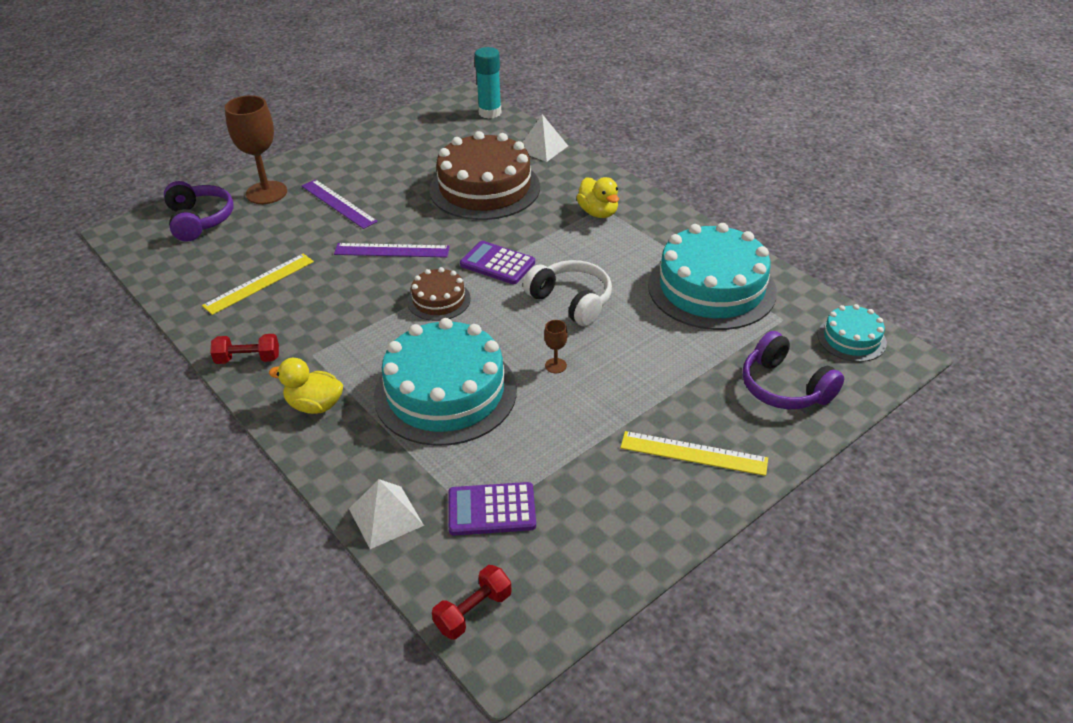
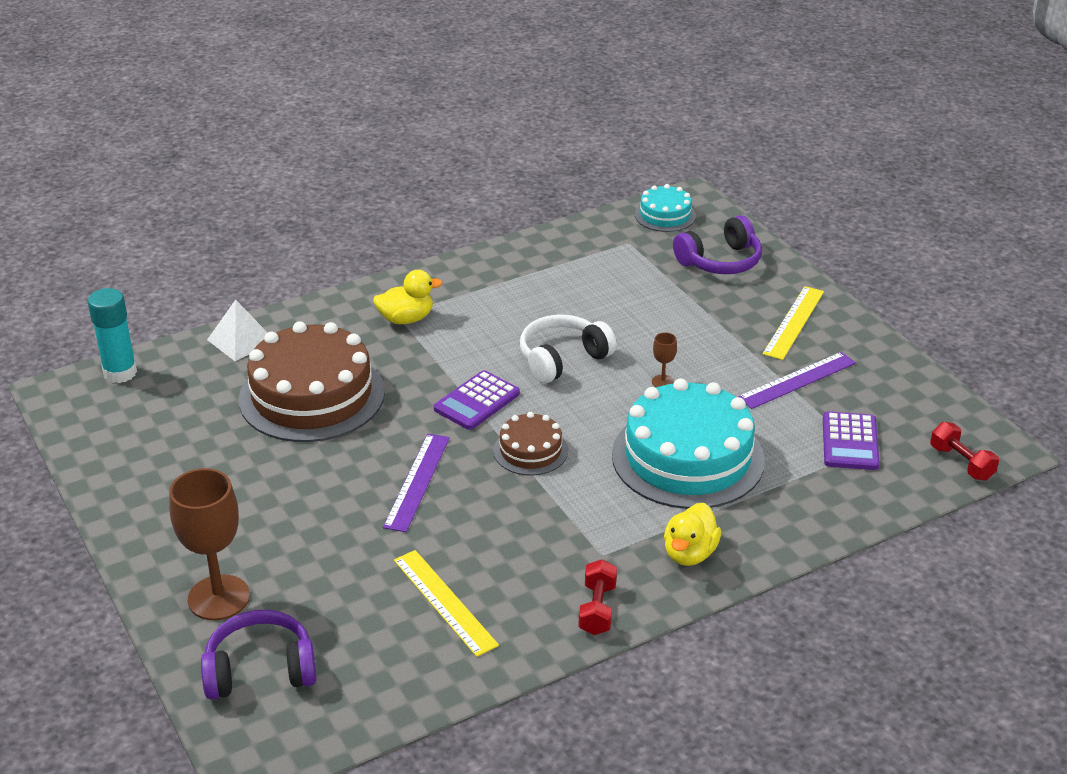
camera: 80 degrees left, 5 degrees down
purple ruler [302,179,378,229] -> purple ruler moved to [738,352,856,409]
white pyramid [349,479,424,549] -> none
turquoise cake [648,223,777,330] -> none

